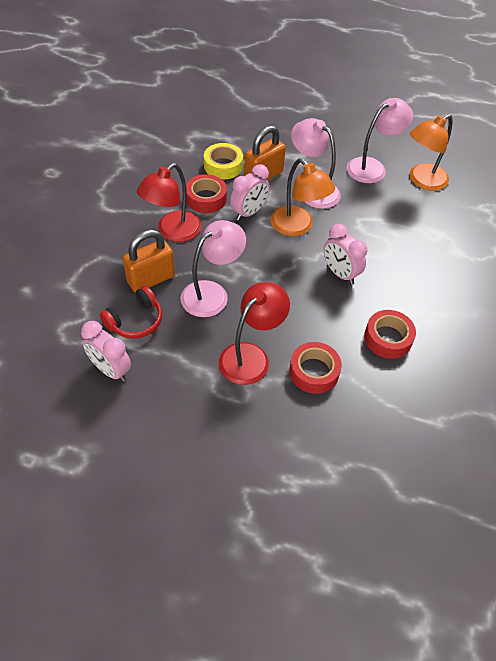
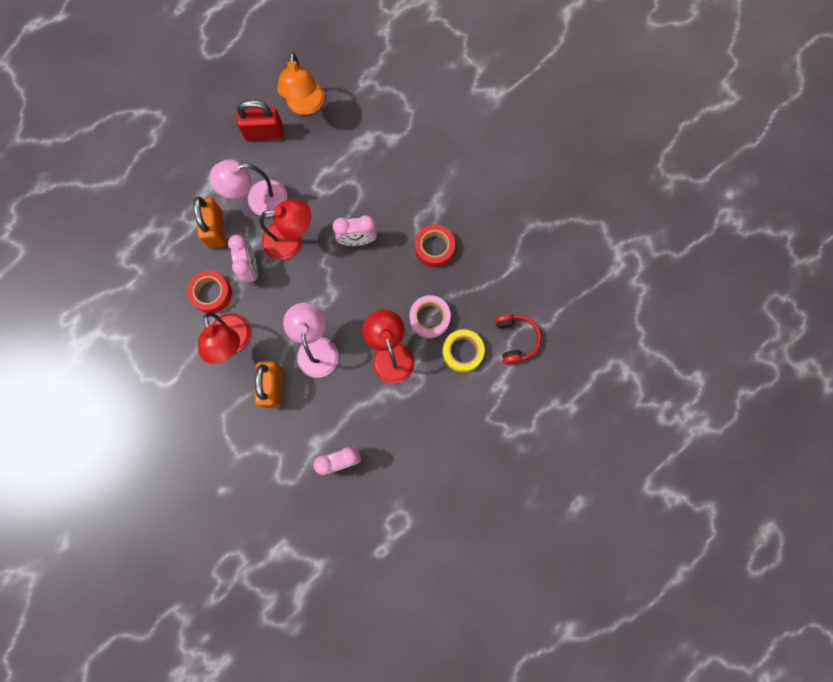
camera: 55 degrees left, 25 degrees up
red headphones [100,286,162,339] -> red headphones moved to [495,314,541,364]
yellow tape [204,143,243,179] -> yellow tape moved to [443,329,485,372]
orange lamp [271,158,335,236] -> red lamp [260,199,311,260]
red tape [289,342,342,394] -> pink tape [410,295,451,338]
pink lamp [347,98,413,183] -> red padlock [237,100,283,141]

